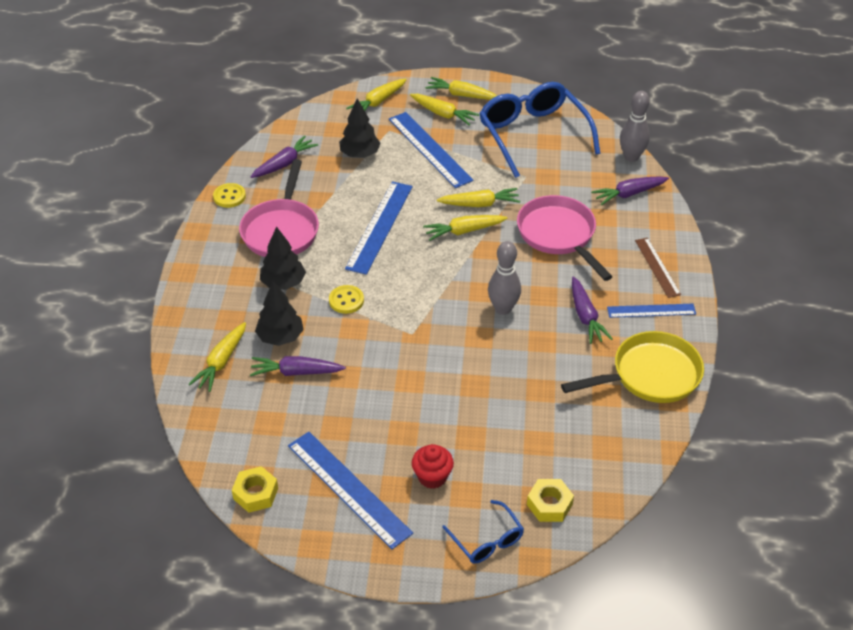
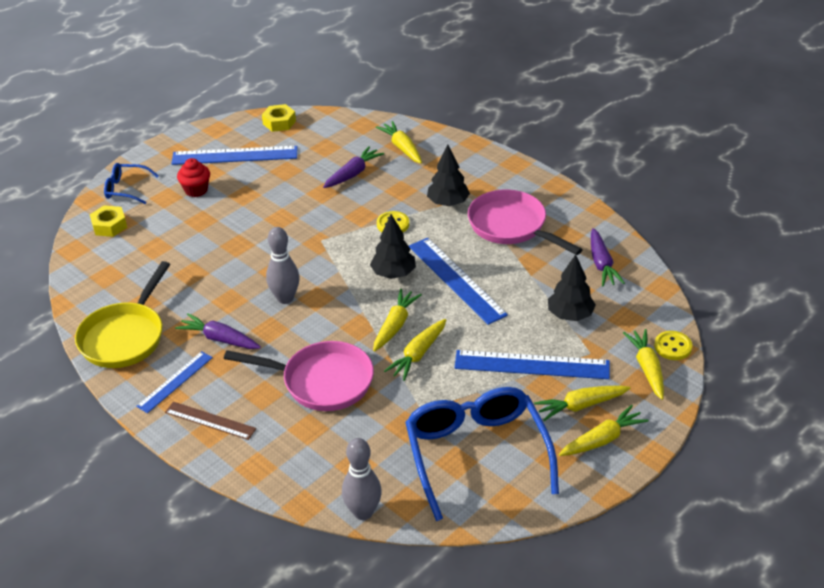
camera: 130 degrees right, 5 degrees down
yellow button [213,183,246,208] -> yellow button moved to [654,331,692,360]
black tree [255,281,304,346] -> black tree moved to [370,214,416,279]
blue glasses [479,82,601,178] -> blue glasses turned 120 degrees counterclockwise [405,387,559,521]
purple carrot [591,176,669,205] -> none

